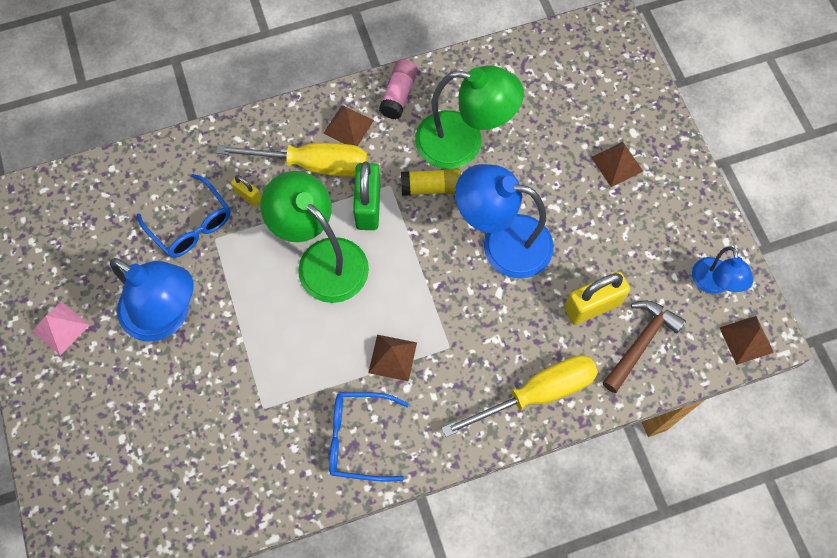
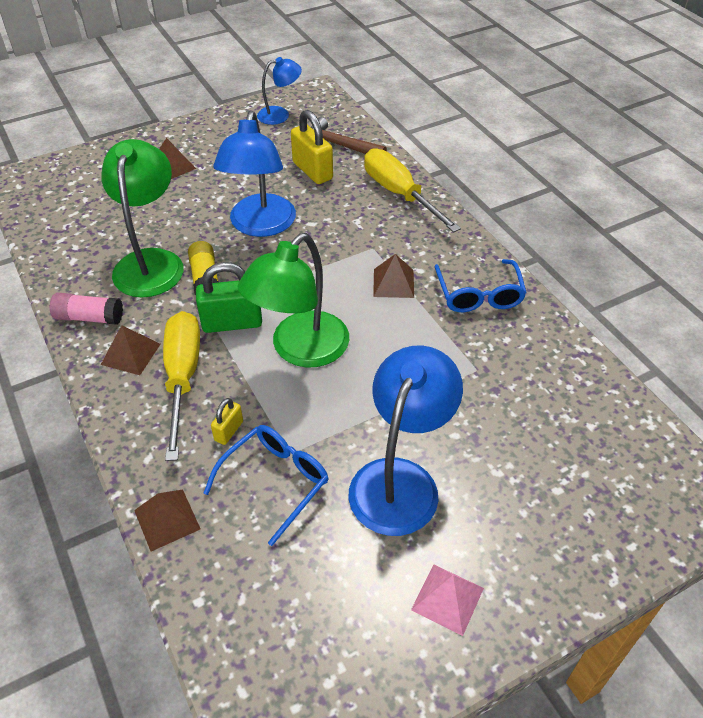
camera: 100 degrees left, 20 degrees down
brown pyramid [720,316,774,365] -> brown pyramid moved to [134,489,200,551]

